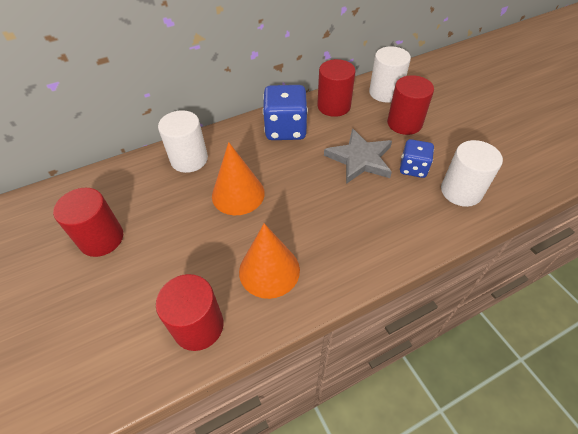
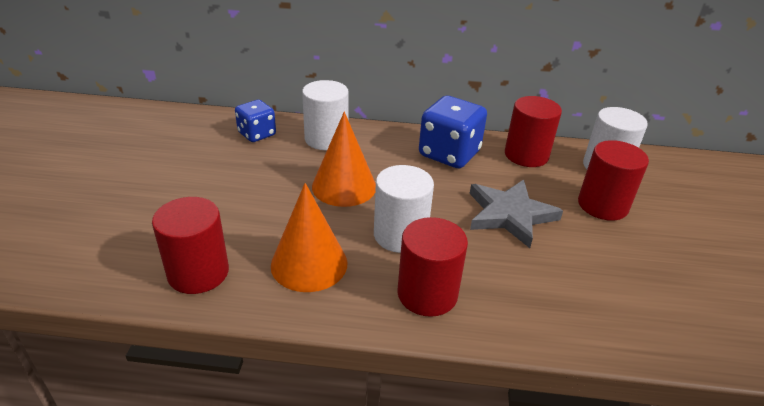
camera: 30 degrees right, 15 degrees down
red cylinder [53,188,123,257] -> red cylinder moved to [398,217,468,317]
blue dice [400,139,434,178] -> blue dice moved to [235,100,276,142]
white cylinder [441,140,503,207] -> white cylinder moved to [374,165,434,253]

